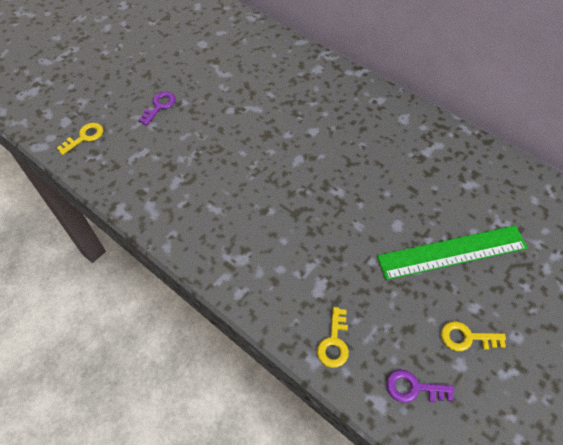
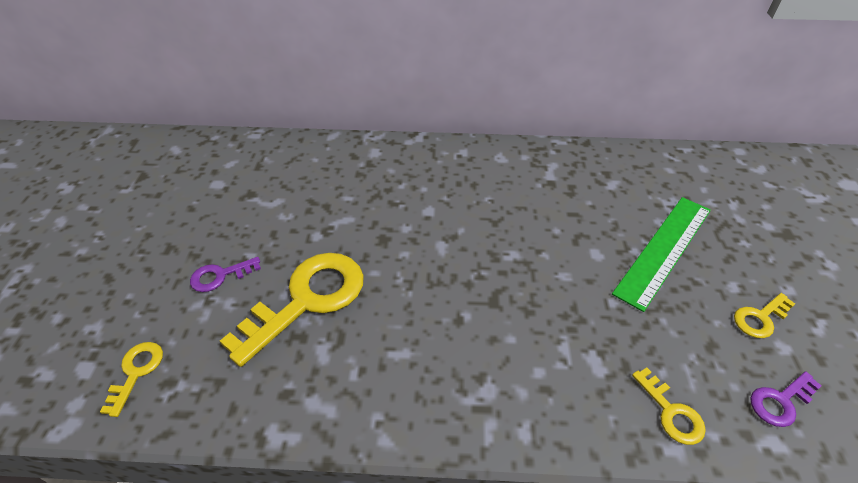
camera: 40 degrees left, 10 degrees down
purple key [139,92,176,125] -> purple key turned 105 degrees counterclockwise [190,257,261,292]
none -> yellow key [220,253,364,367]

